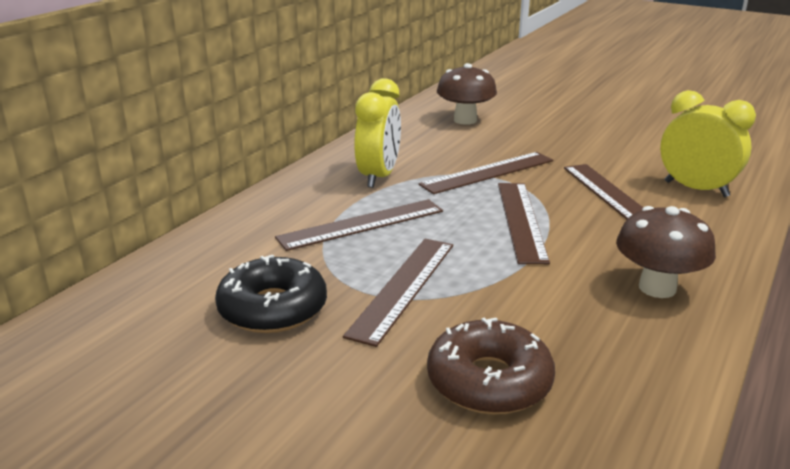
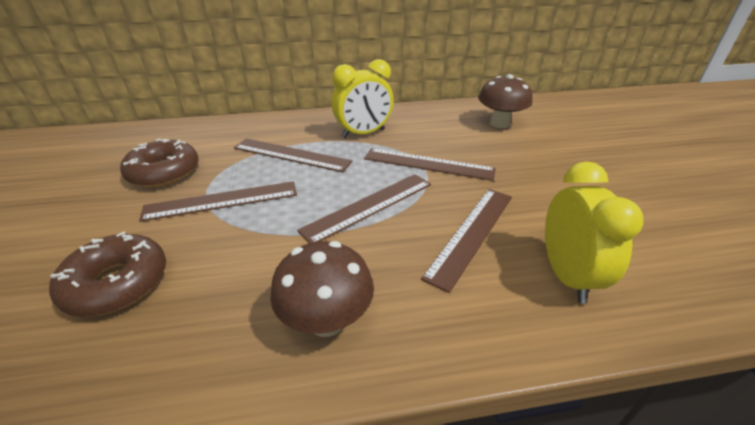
camera: 50 degrees right, 10 degrees up
black donut [215,255,327,333] -> brown donut [120,138,199,188]

